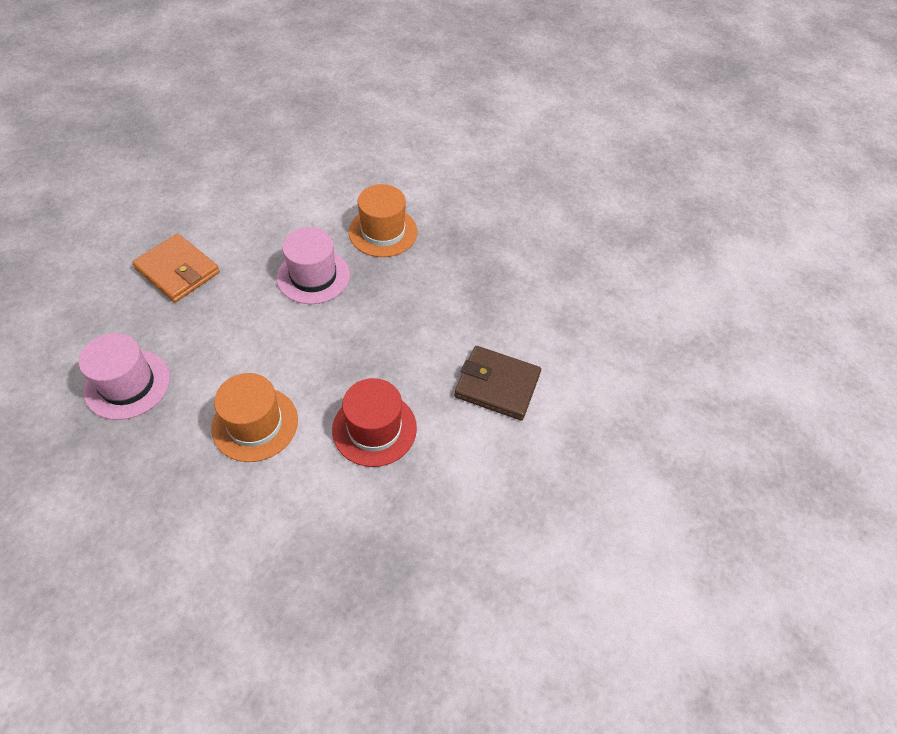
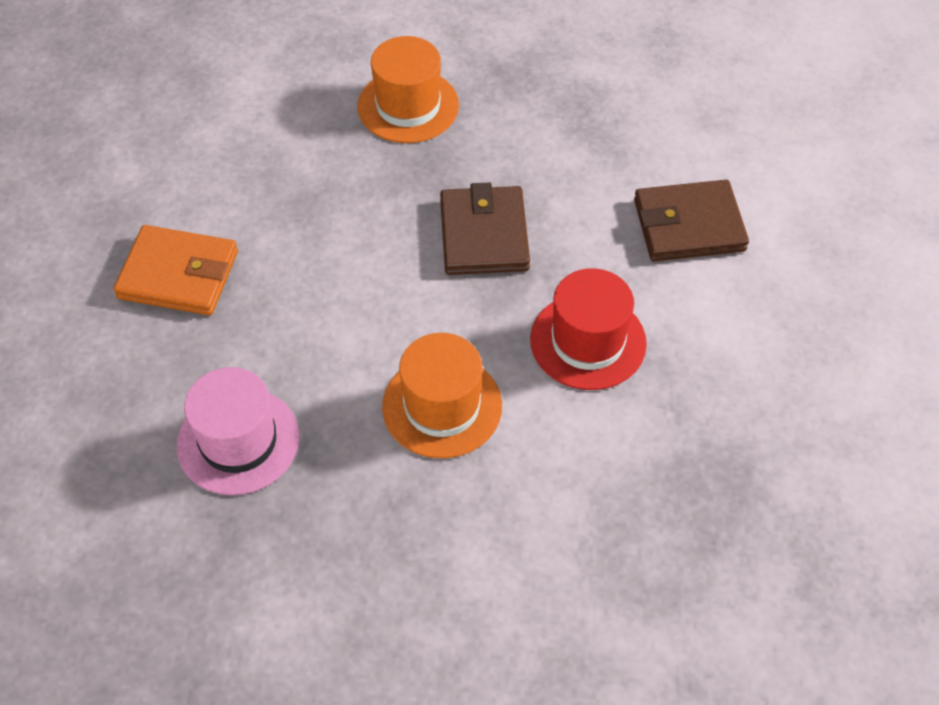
camera: 25 degrees left, 0 degrees up
pink hat [277,227,350,304] -> none
none -> brown wallet [440,183,530,275]

